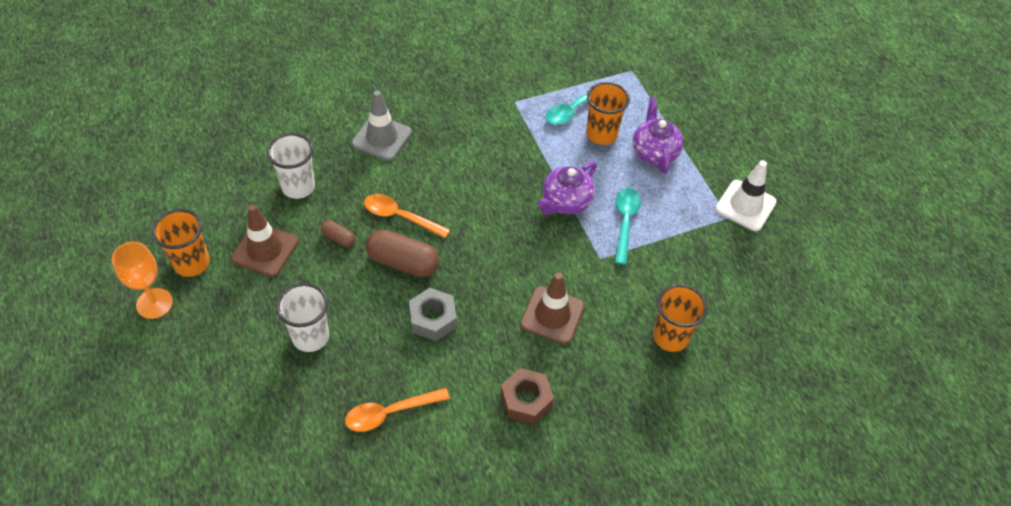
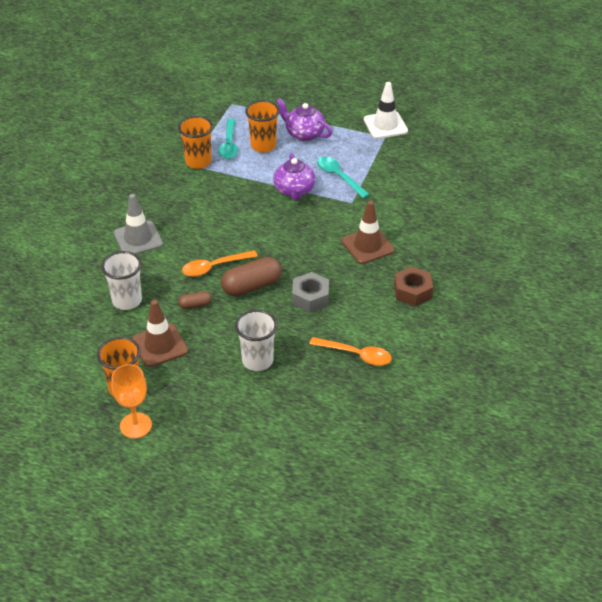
camera: 45 degrees left, 10 degrees down
orange spoon [345,388,450,432] -> orange spoon turned 90 degrees counterclockwise [309,337,392,366]
orange cup [653,284,708,352] -> orange cup moved to [178,116,213,169]

